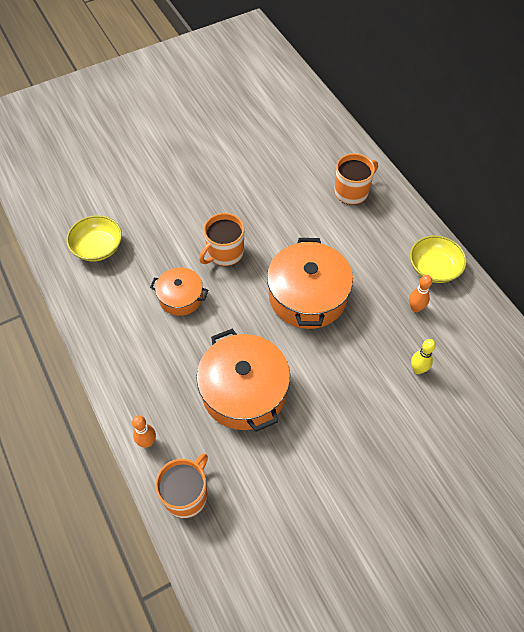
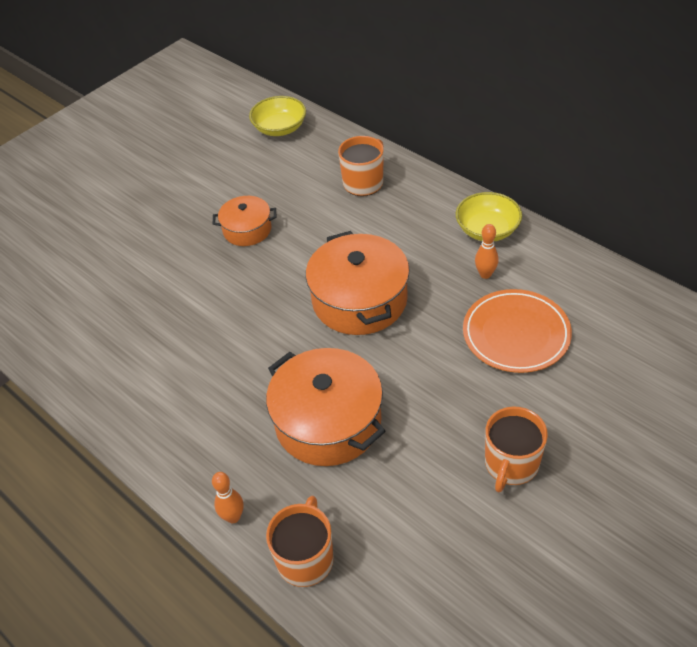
camera: 15 degrees left, 10 degrees down
yellow bowl [66,215,122,261] -> yellow bowl moved to [249,96,306,136]
orange pot [150,267,208,316] -> orange pot moved to [213,196,277,246]
orange mug [199,213,244,266] -> orange mug moved to [485,407,548,492]
yellow bowling pin [411,339,436,374] -> orange plate [463,289,572,373]

